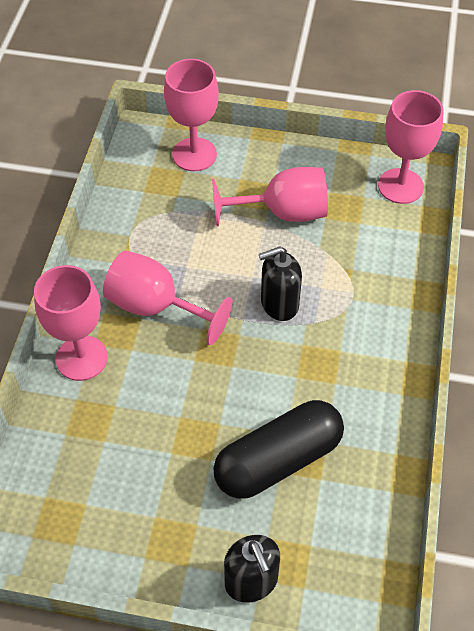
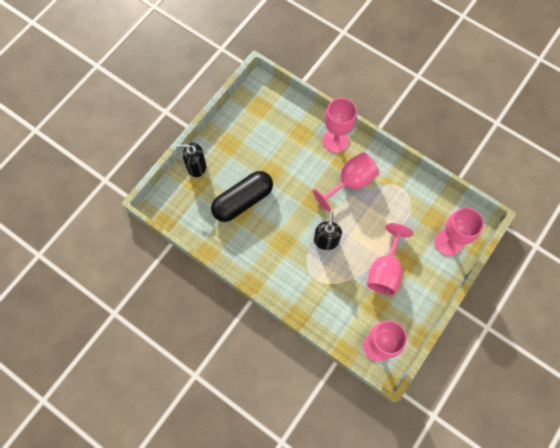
camera: 115 degrees right, 15 degrees up
black capsule [213,400,344,499] -> black capsule turned 60 degrees clockwise [211,171,273,222]

